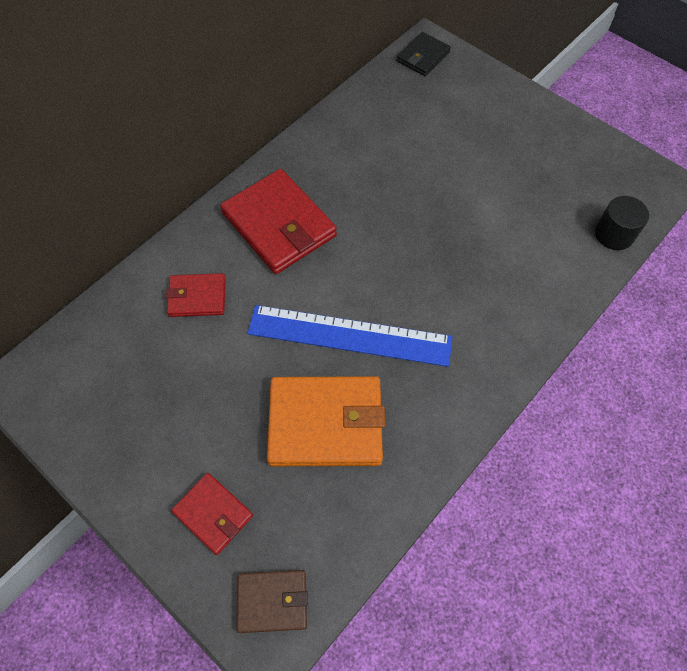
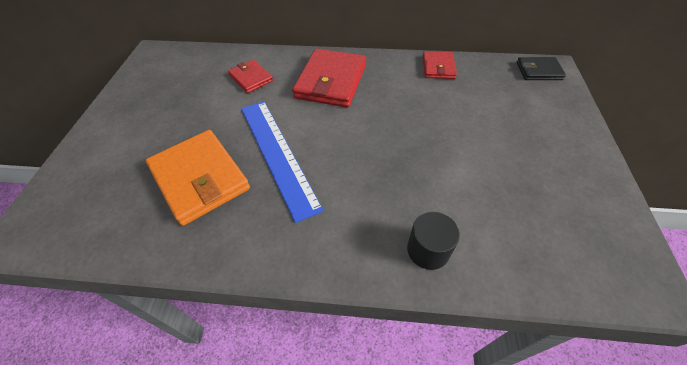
camera: 55 degrees right, 10 degrees down
red wallet [171,473,253,555] -> red wallet moved to [423,51,457,79]
brown wallet [237,570,308,633] -> none
black cylinder [595,196,649,250] -> black cylinder moved to [407,212,460,270]

